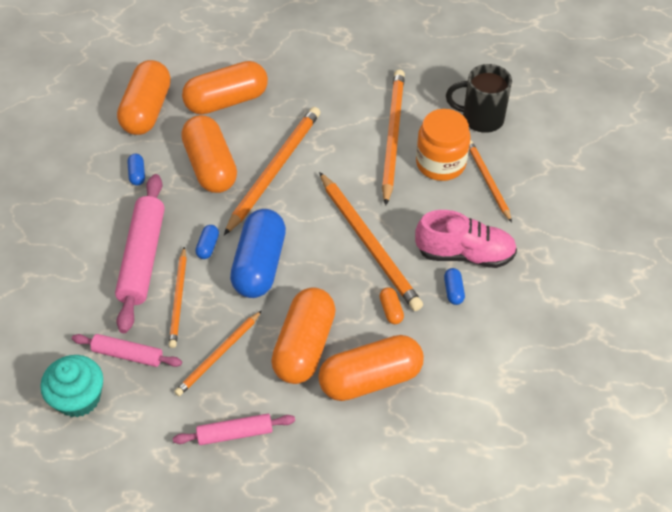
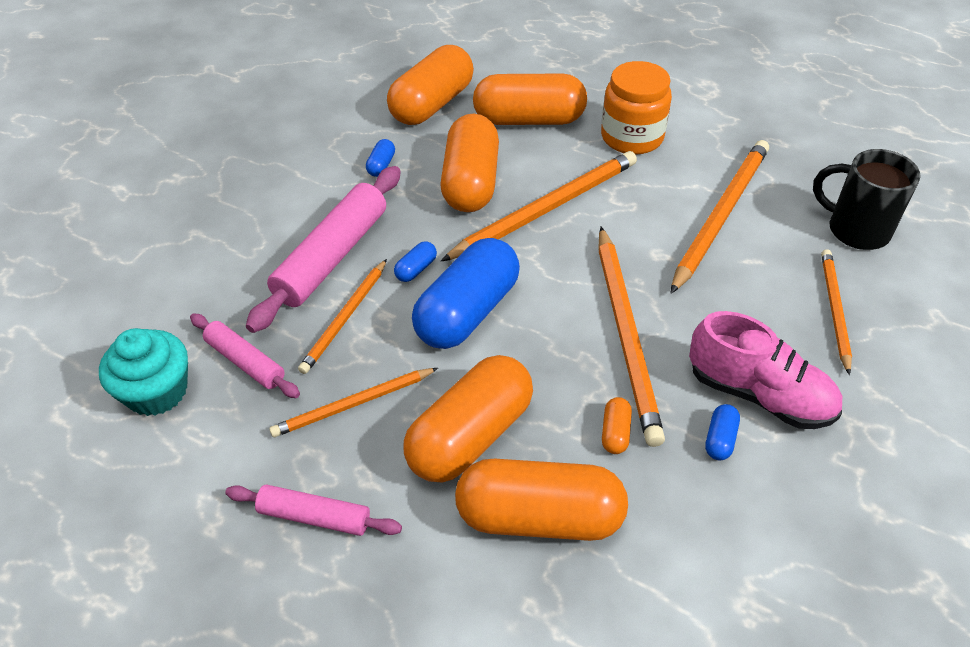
camera: 25 degrees right, 5 degrees down
orange jar [416,109,470,181] -> orange jar moved to [601,61,672,155]

